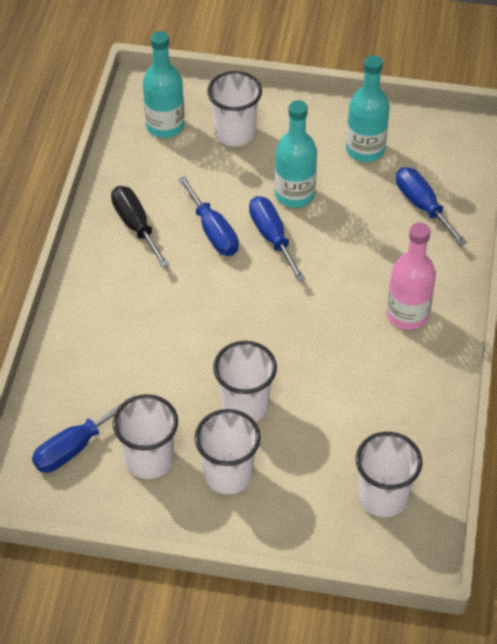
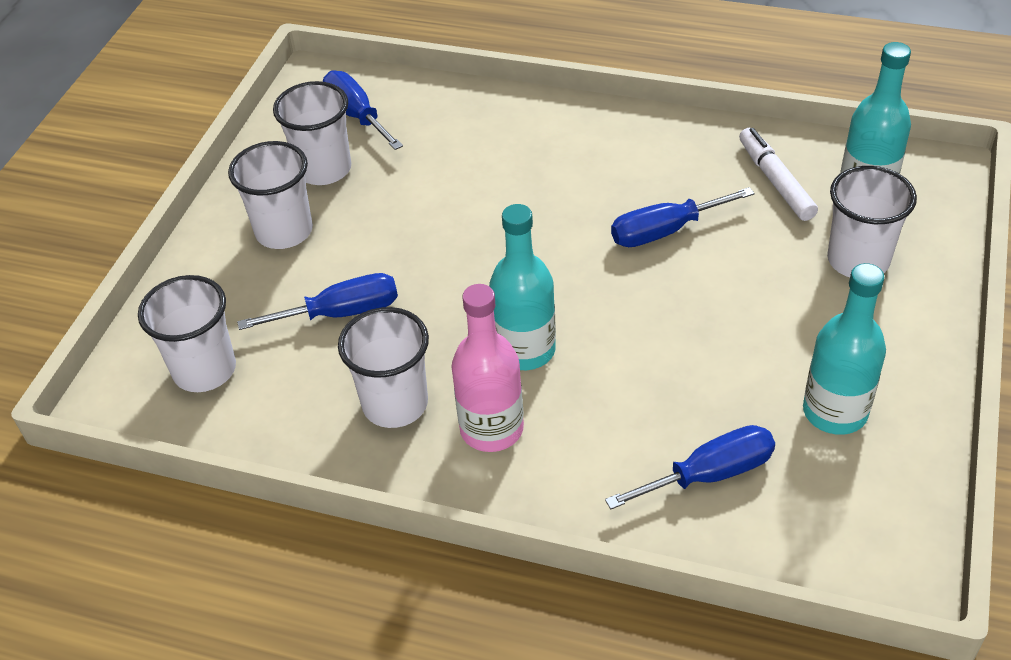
camera: 100 degrees right, 5 degrees down
black screwdriver [111,186,169,268] -> none
white cup [213,341,277,422] -> white cup moved to [338,307,429,428]
blue screwdriver [249,196,305,282] -> blue screwdriver moved to [237,273,398,330]
turquoise bottle [275,100,317,208] -> turquoise bottle moved to [489,204,556,370]
none -> white marker [739,128,818,221]

